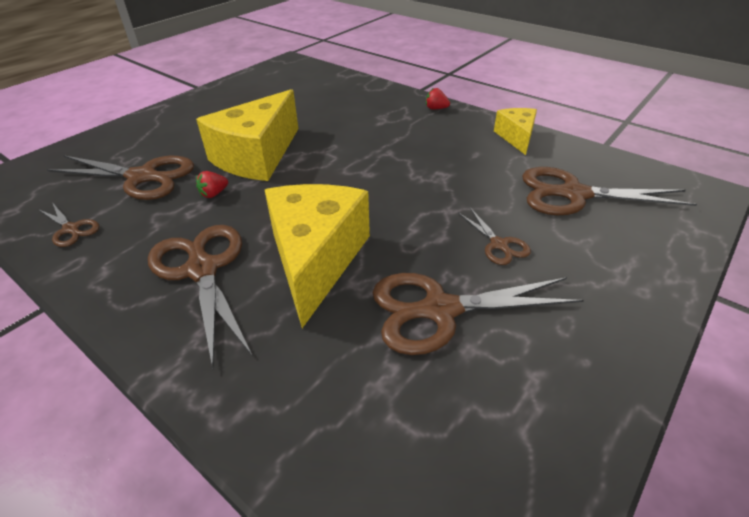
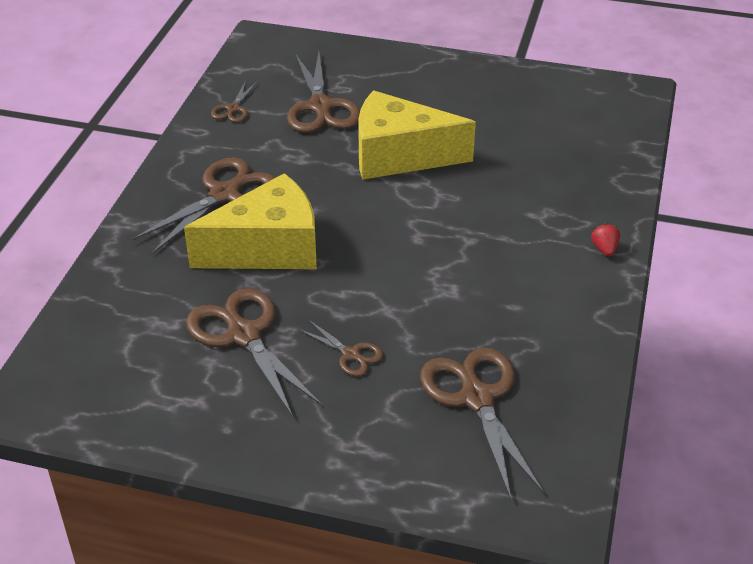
camera: 65 degrees right, 0 degrees up
red strawberry [196,171,228,198] -> none
brown scissors [458,208,531,265] -> brown scissors turned 90 degrees counterclockwise [298,320,383,377]
yellow cheese [494,108,537,155] -> none

